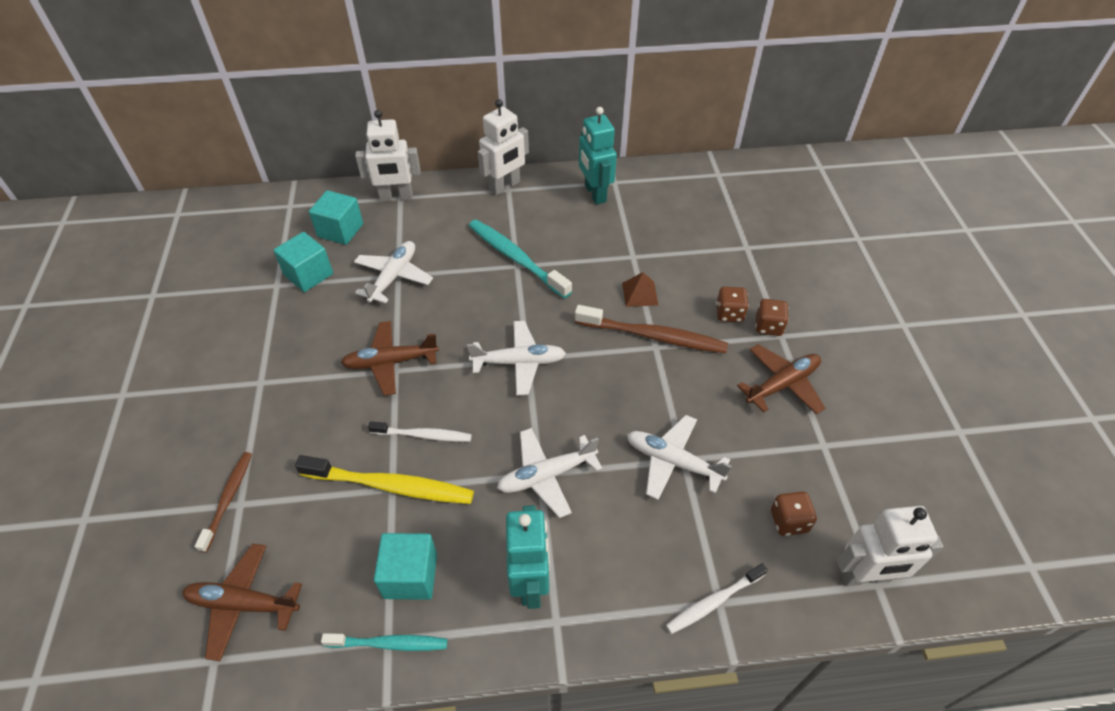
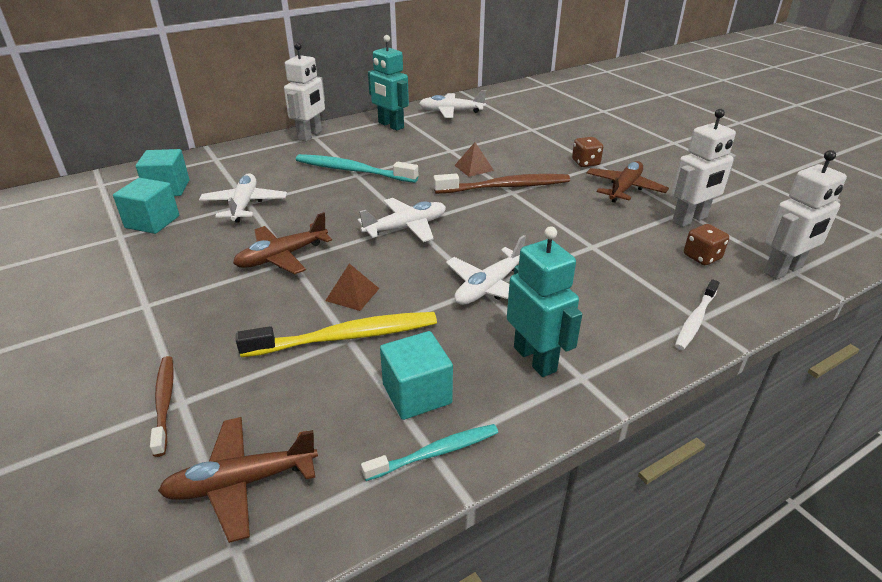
camera: 25 degrees left, 15 degrees down
white robot [355,110,421,201] -> white robot moved to [672,109,736,227]
white toothbrush [368,421,472,442] -> brown pyramid [325,263,380,311]
white plane [627,415,731,500] -> white plane moved to [419,90,486,118]
brown dice [716,287,749,322] -> none

